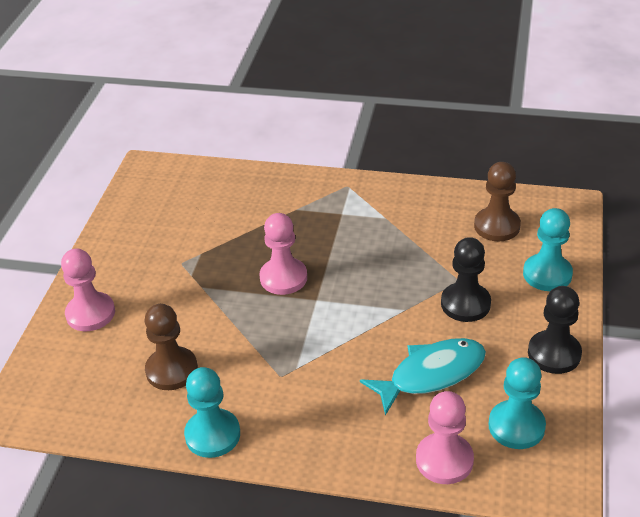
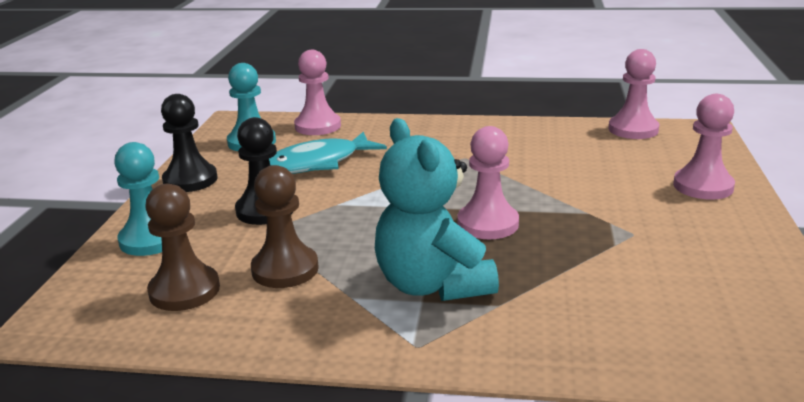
camera: 175 degrees right, 15 degrees down
brown pawn [145,304,198,390] -> brown pawn moved to [251,165,319,288]
turquoise pawn [184,367,240,458] -> none
none -> turquoise teddy bear [375,118,499,301]
none -> pink pawn [608,49,659,139]

